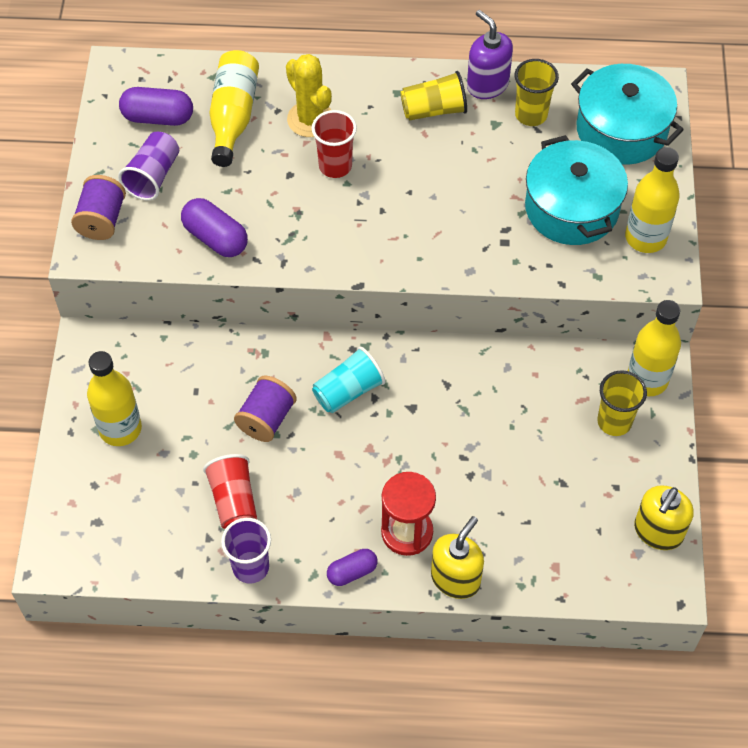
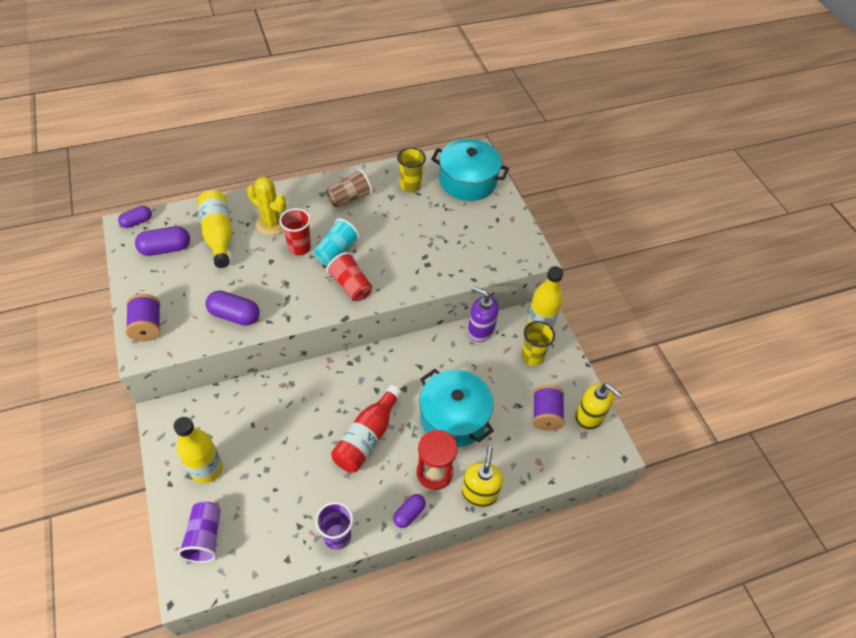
camera: 25 degrees left, 5 degrees down
purple cup [118,132,179,201] -> purple cup moved to [178,501,221,563]
red cup [203,454,257,529] -> red cup moved to [326,252,372,301]
purple spool [234,375,297,442] -> purple spool moved to [533,385,565,431]
turquoise cup [312,347,386,413] -> turquoise cup moved to [314,218,360,265]
yellow cup [400,71,467,121] -> brown cup [326,169,372,208]
purple soap dispenser [467,10,513,99] -> purple soap dispenser moved to [468,286,499,342]
turquoise pot [525,135,628,245] -> turquoise pot moved to [419,369,494,447]
yellow bottle [625,147,680,253] -> none
yellow soap dispenser [634,485,694,550] -> yellow soap dispenser turned 60 degrees counterclockwise [575,383,623,430]
none -> purple capsule [118,206,152,228]
none -> red bottle [331,385,402,473]

